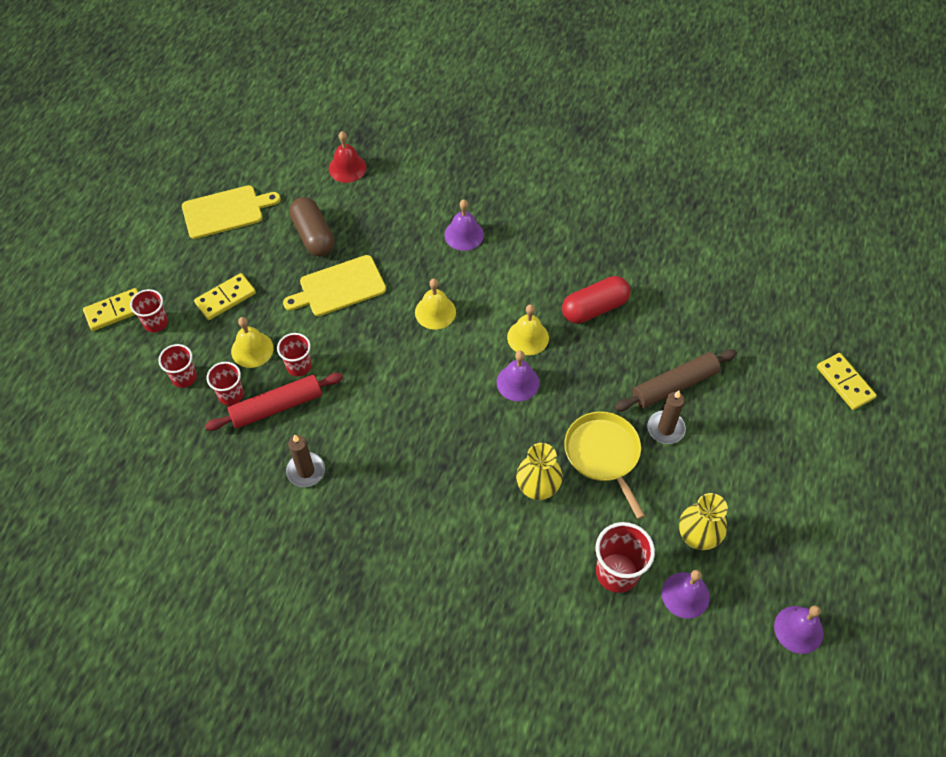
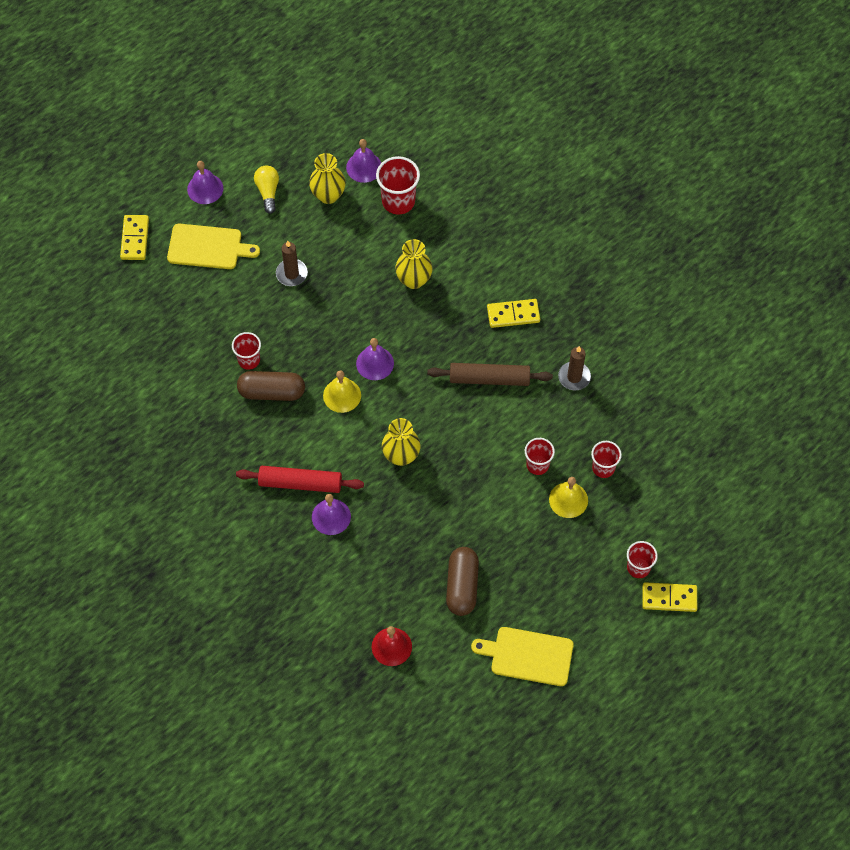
camera: 150 degrees left, 5 degrees up
red cup [158,344,197,388] -> red cup moved to [232,332,261,370]
yellow domino [194,273,256,320] -> yellow domino moved to [487,299,540,328]
red rolling pin [205,373,343,431] -> red rolling pin moved to [236,466,364,493]
yellow cutting board [283,255,386,316] -> yellow cutting board moved to [167,224,260,269]
yellow bell [415,278,456,330] -> yellow vase [382,418,421,466]
red capsule [562,276,631,324] -> brown capsule [237,371,305,401]
yellow pan [564,411,645,519] -> none
brown rolling pin [614,349,737,411] -> brown rolling pin moved to [427,363,553,386]
purple bell [774,605,823,654] -> purple bell moved to [187,161,223,204]
none -> yellow light bulb [254,165,279,214]

